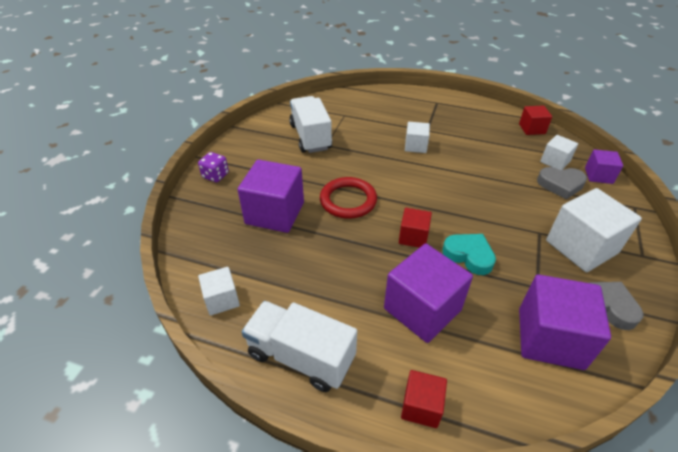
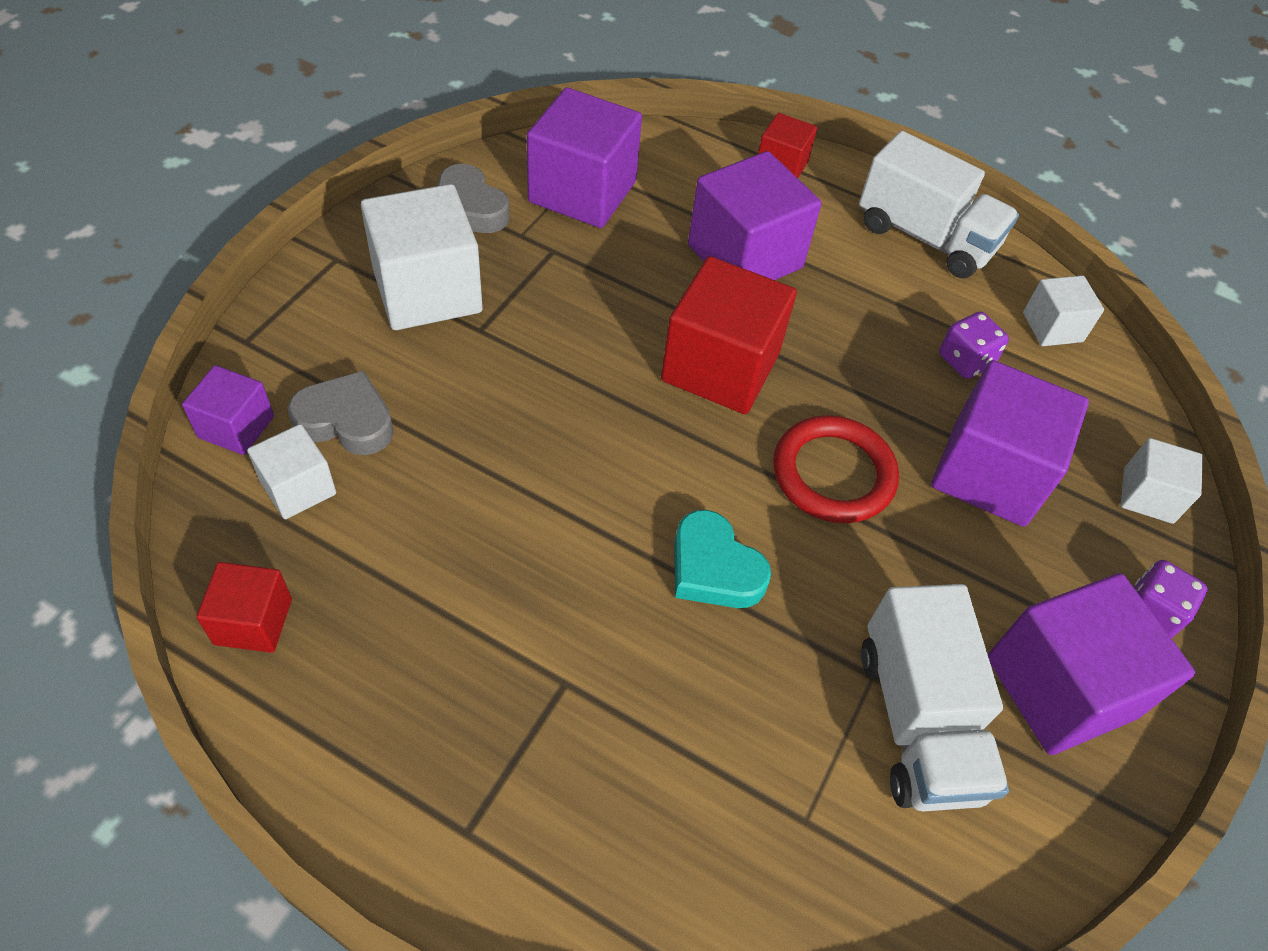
camera: 175 degrees left, 10 degrees up
red cube [399,208,432,248] -> red cube [661,256,797,414], size x1.85
white cube [405,122,430,153] -> white cube moved to [1121,438,1203,524]
turquoise heart [442,234,496,275] -> turquoise heart moved to [674,510,771,608]
none -> purple dice [939,312,1009,379]
none -> purple cube [988,573,1195,755]

